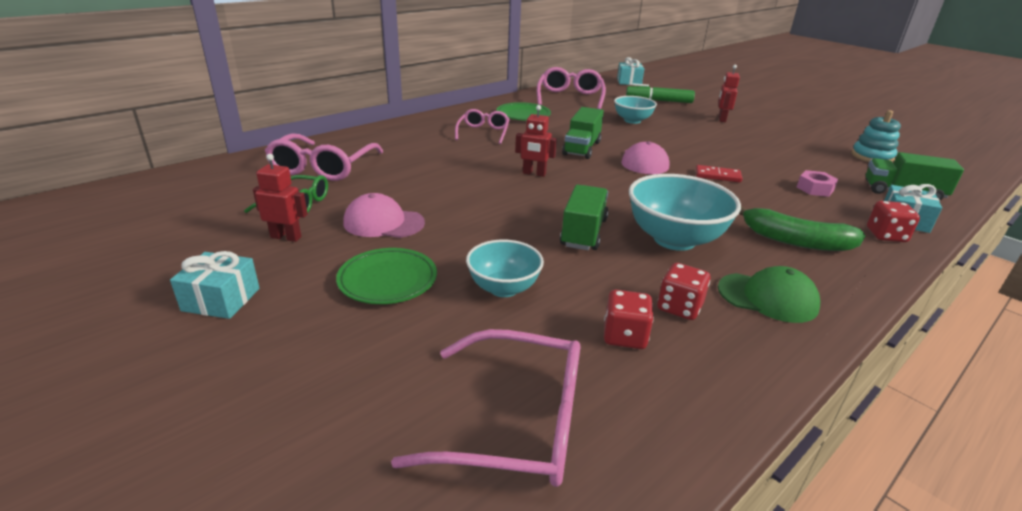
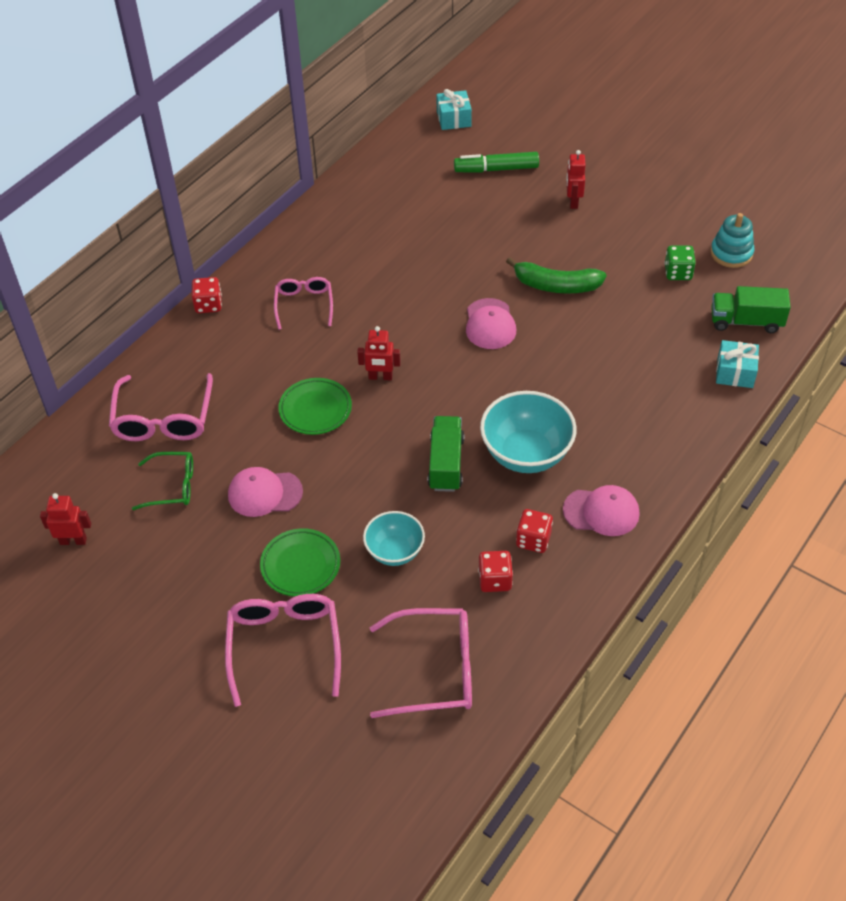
camera: 10 degrees left, 20 degrees up
turquoise gift [170,251,260,319] -> none
red robot [253,154,308,242] -> red robot moved to [40,493,91,545]
green plate [496,102,551,121] -> green plate moved to [278,378,352,435]
pink glasses [537,67,606,109] -> pink glasses moved to [225,594,341,707]
green truck [562,107,604,159] -> none
turquoise bowl [614,96,657,124] -> none
red domino [696,165,743,183] -> none
green cap [718,266,820,323] -> pink cap [563,485,640,536]
green banana [739,206,865,251] -> green banana moved to [506,257,606,294]
pink nut [797,170,838,197] -> none
red dice [867,201,920,242] -> red dice moved to [192,277,222,313]
none -> green dice [664,246,696,280]

